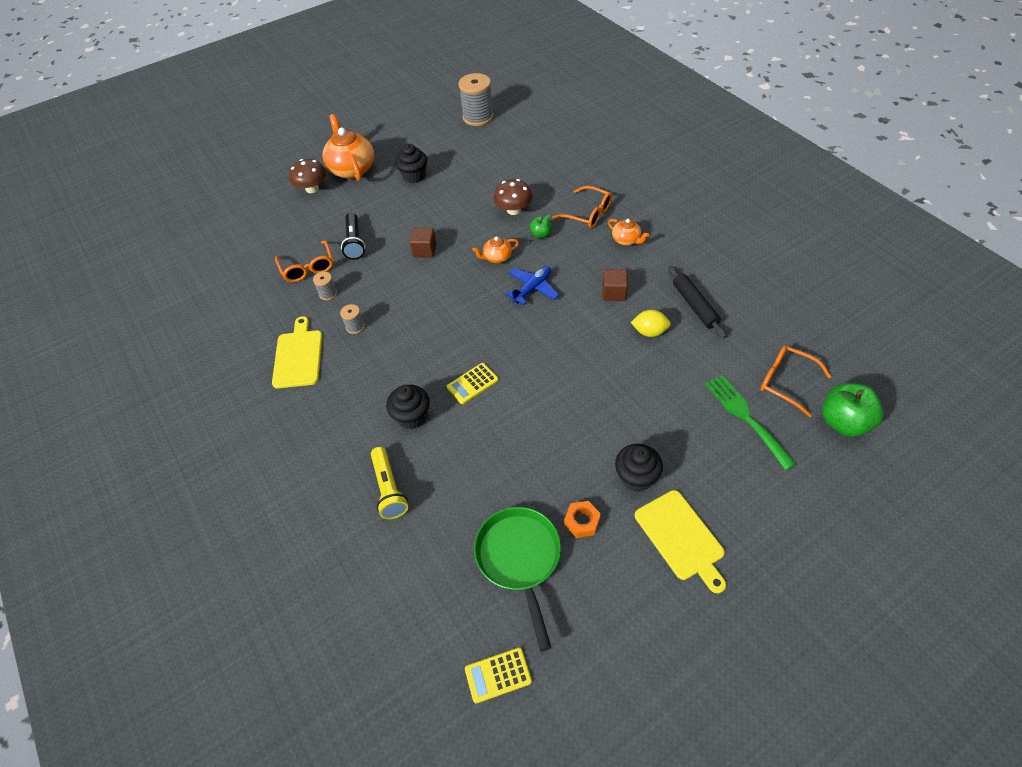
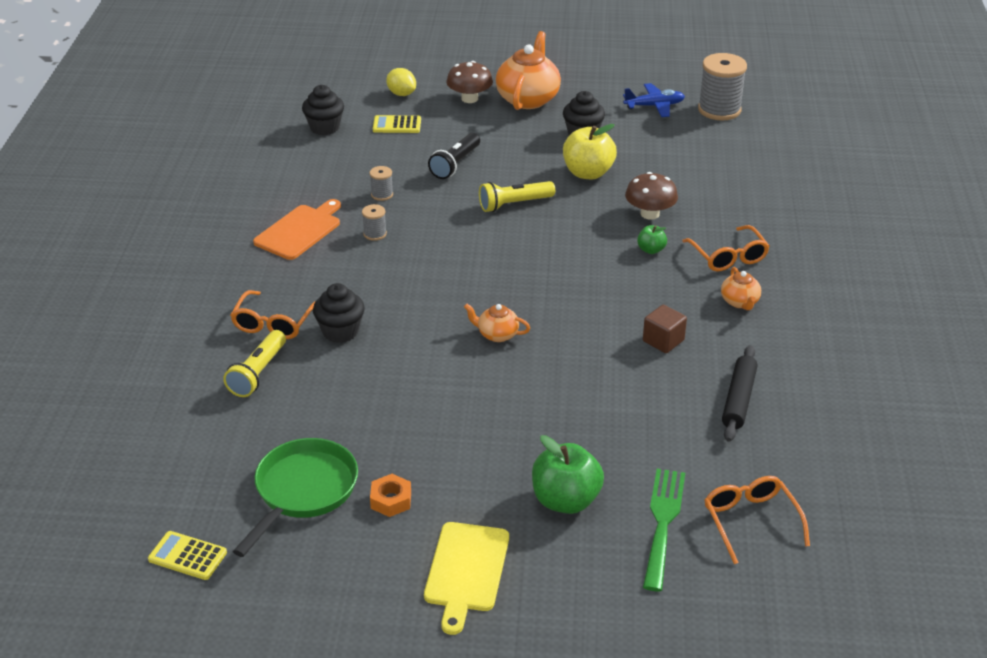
camera: 35 degrees right, 15 degrees down
yellow cutting board [272,316,322,388] -> orange cutting board [253,199,341,260]
orange glasses [275,240,333,282] -> orange glasses moved to [230,290,316,339]
brown cube [410,227,437,258] -> yellow flashlight [479,181,555,212]
yellow calculator [447,363,499,404] -> yellow calculator moved to [373,115,421,133]
orange teapot [472,237,519,263] -> orange teapot moved to [464,303,530,342]
blue plane [506,266,559,305] -> blue plane moved to [623,83,685,117]
black cupcake [615,444,663,492] -> black cupcake moved to [302,85,344,135]
yellow lemon [631,310,671,337] -> yellow lemon moved to [386,68,416,96]
green apple [822,383,883,437] -> green apple moved to [532,435,604,514]
none -> yellow apple [563,124,617,179]

